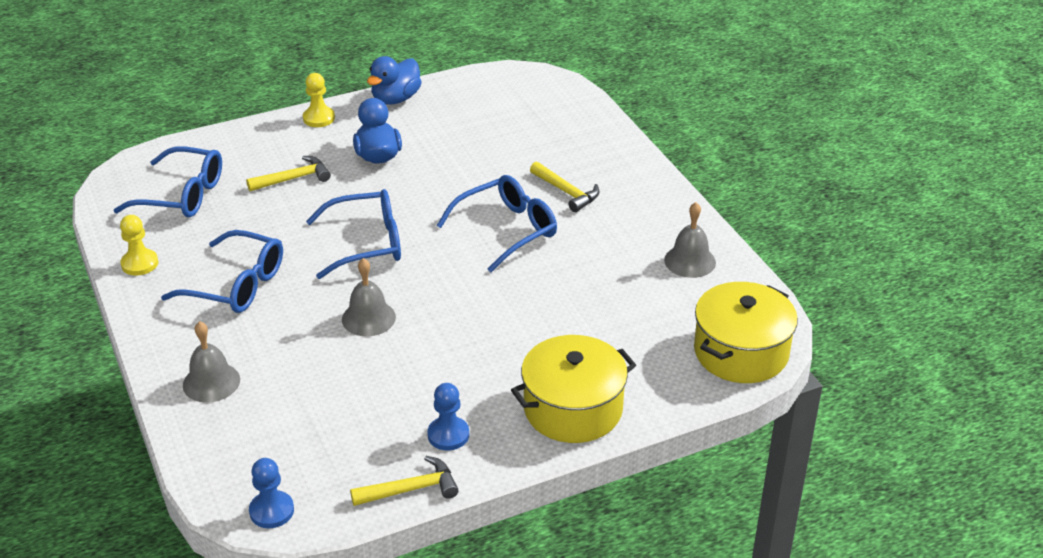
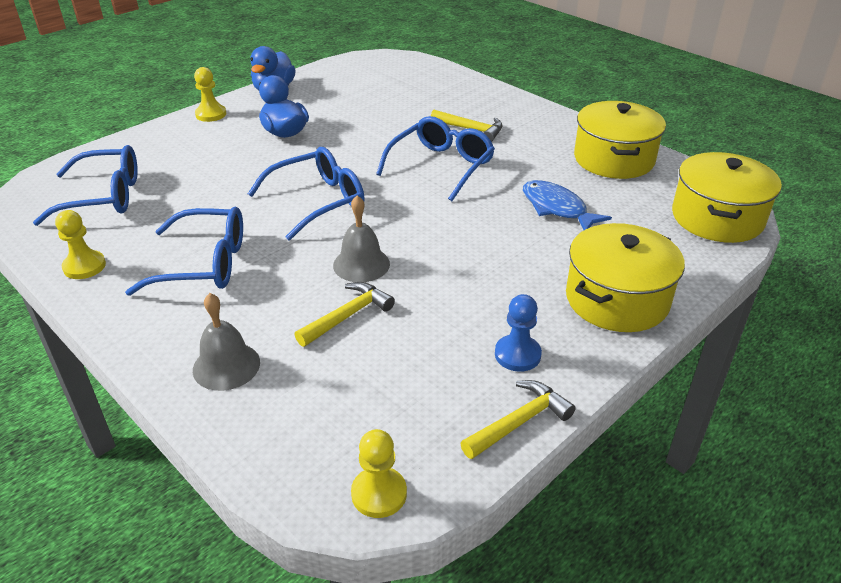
camera: 20 degrees left, 0 degrees up
yellow hammer [246,156,331,191] -> yellow hammer moved to [294,282,395,347]
blue pawn [249,458,294,528] -> yellow pawn [351,429,407,518]
grey bell [664,202,716,278] -> yellow pot [574,101,666,179]
none -> blue fish [523,180,612,230]

